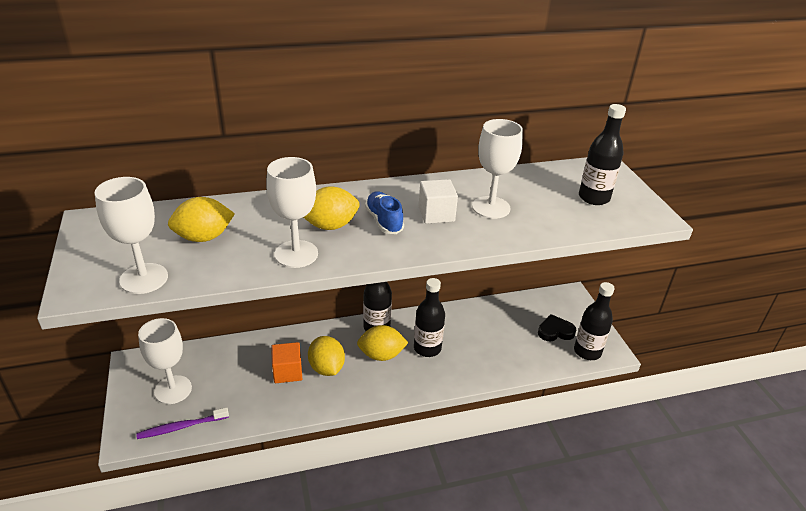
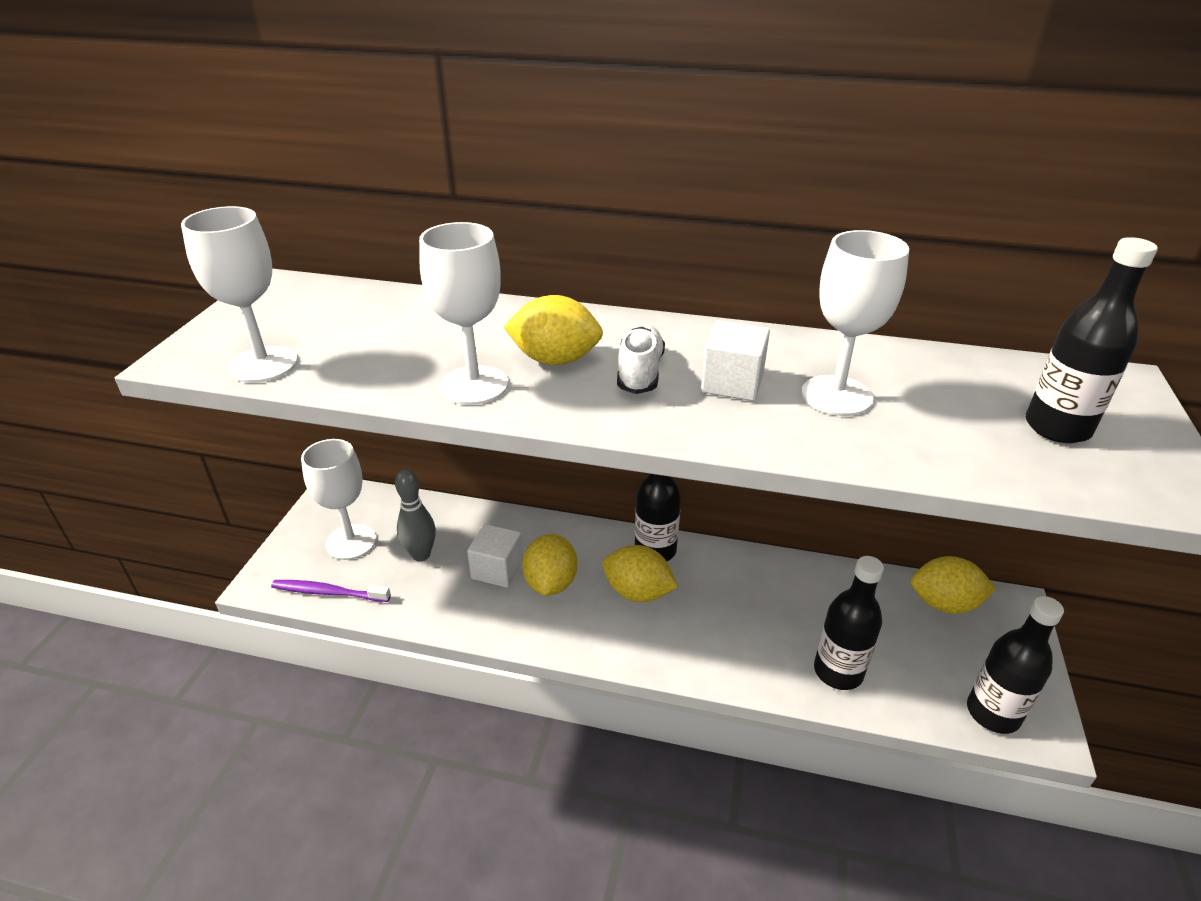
camera: 30 degrees right, 0 degrees up
yellow lemon [168,197,235,242] -> yellow lemon moved to [911,556,996,614]
orange cube [271,342,302,383] -> white cube [467,524,523,588]
blue shoe [365,191,404,234] -> white shoe [617,324,665,394]
black bottle [414,278,445,357] -> black bottle moved to [814,556,884,690]
black heart [538,314,576,341] -> none
none -> grey bowling pin [395,469,436,562]

